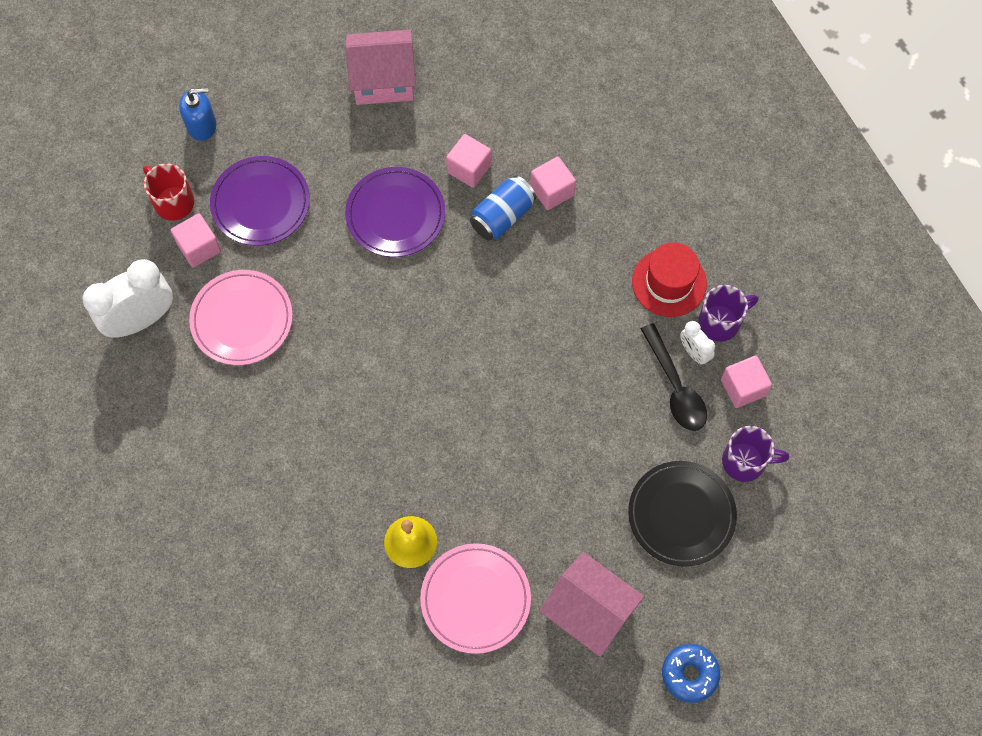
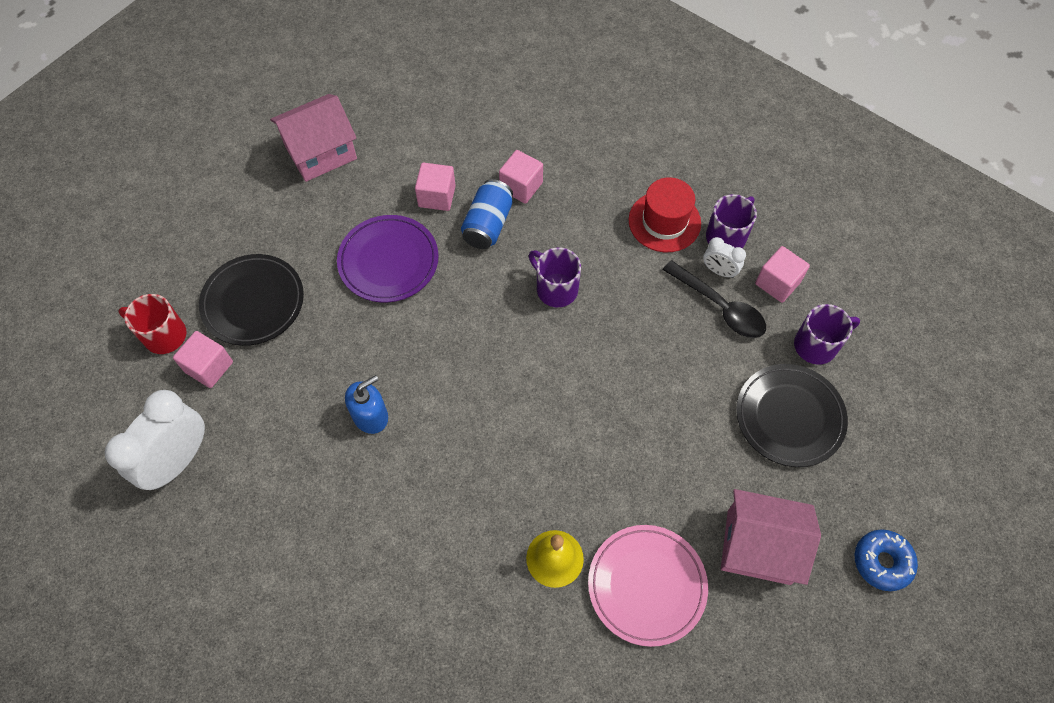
camera: 25 degrees left, 5 degrees down
blue soap dispenser [179,88,216,141] -> blue soap dispenser moved to [345,375,388,434]
pink plate [189,270,293,365] -> none
purple plate [210,156,310,246] -> black plate [199,254,304,346]
none -> purple mug [529,247,581,307]

